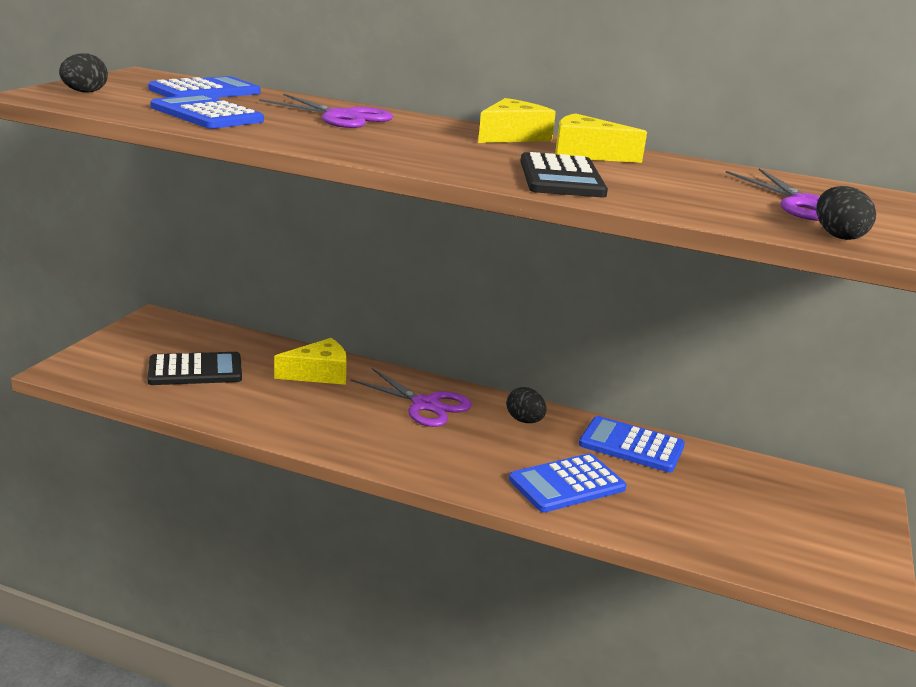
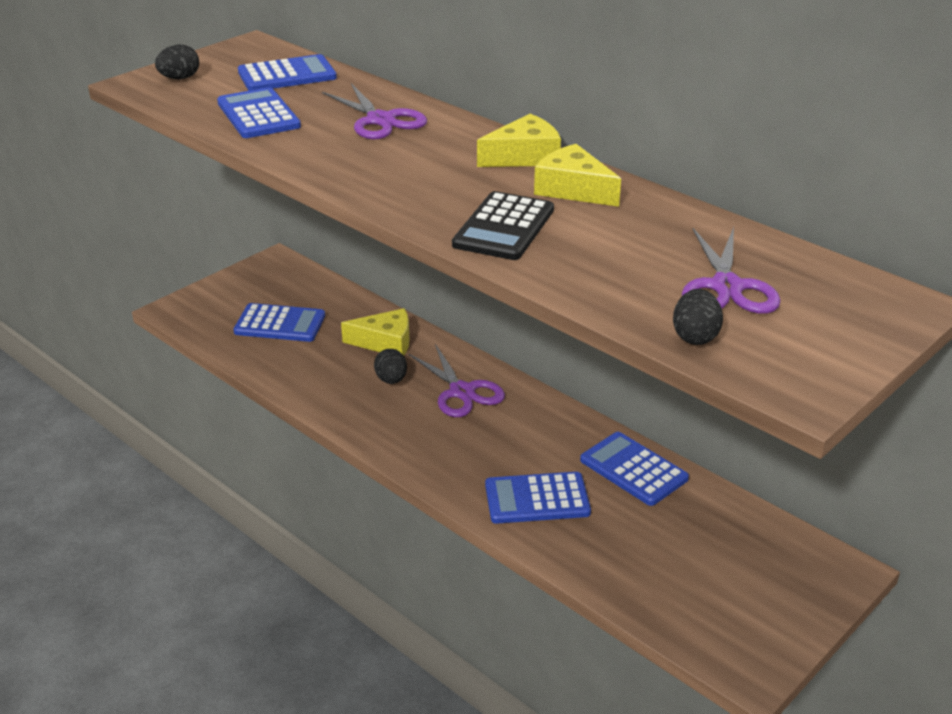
camera: 25 degrees right, 10 degrees up
black calculator [148,352,242,385] -> blue calculator [233,303,325,342]
black egg [506,387,547,423] -> black egg moved to [374,349,407,384]

